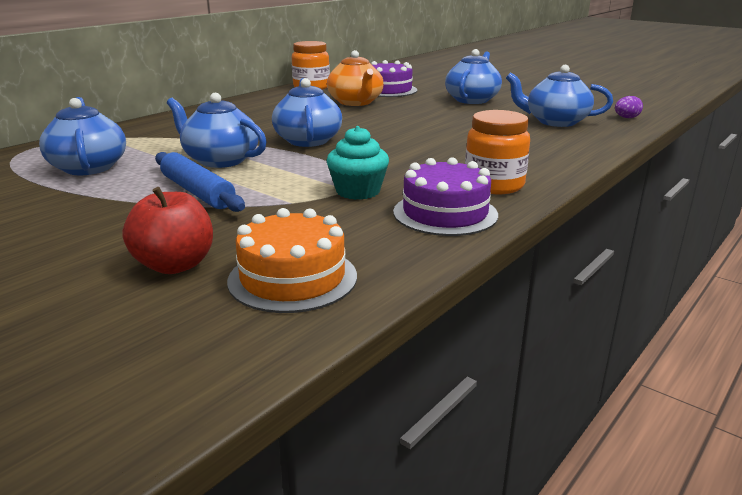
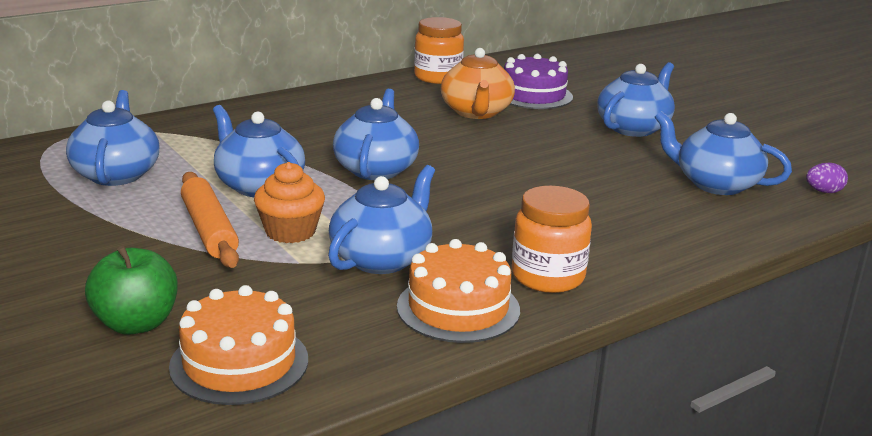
camera: 15 degrees right, 0 degrees up
red apple [123,187,213,274] -> green apple [85,246,178,335]
blue rolling pin [155,152,245,212] -> orange rolling pin [181,172,239,268]
turquoise cupcake [327,126,389,200] -> blue teapot [328,165,435,274]
purple cake [393,157,498,236] -> orange cake [397,239,520,343]
none -> orange cupcake [254,162,325,243]

